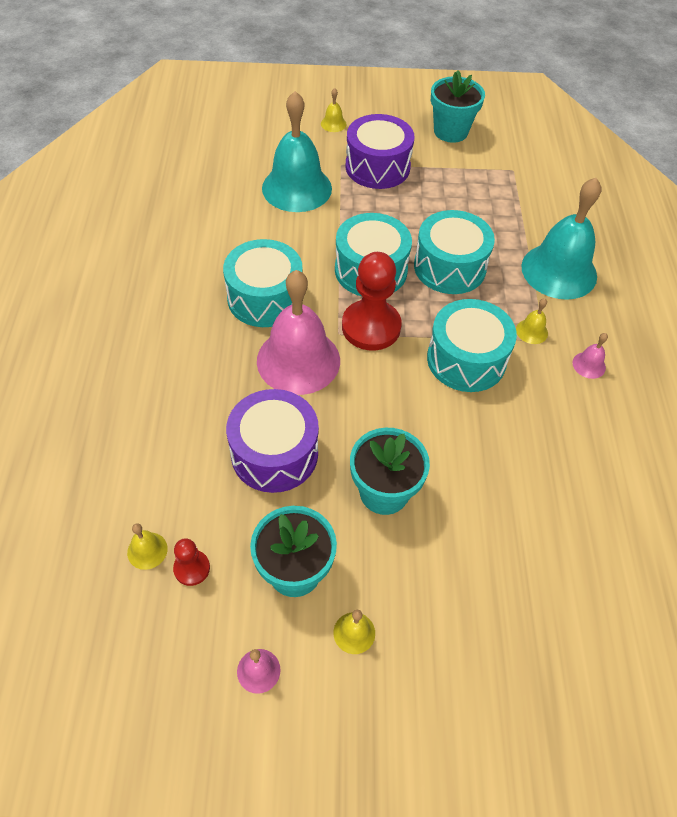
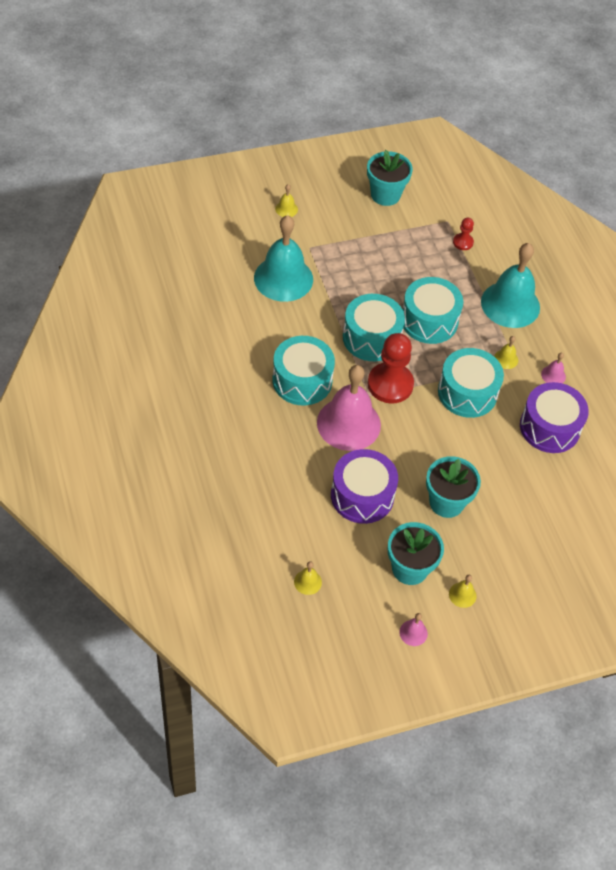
camera: 20 degrees left, 0 degrees up
red pawn [173,538,210,586] -> red pawn moved to [453,218,474,250]
purple drum [345,114,414,189] -> purple drum moved to [520,382,589,453]

